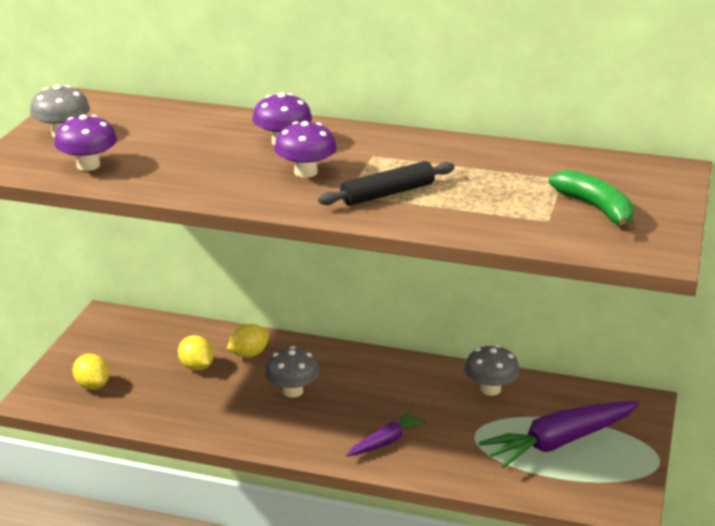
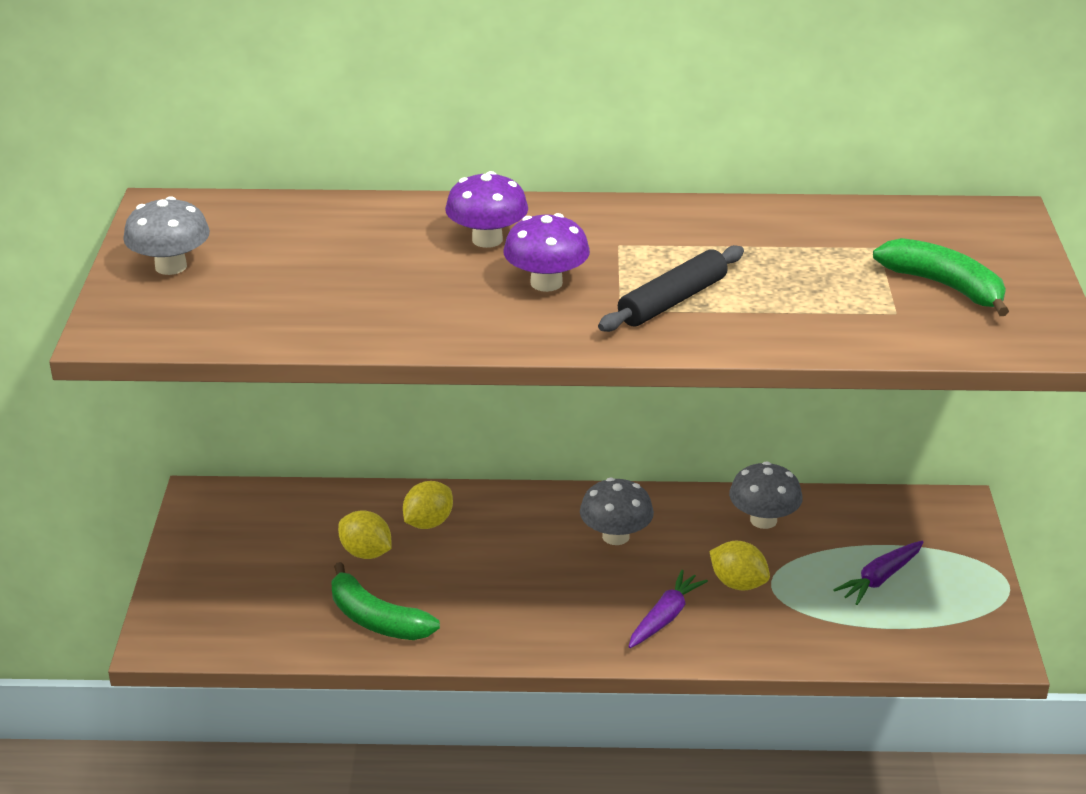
camera: 15 degrees left, 5 degrees up
purple mushroom [54,115,117,171] -> none
yellow lemon [73,354,109,390] -> yellow lemon moved to [710,541,770,590]
grey mushroom [265,346,320,398] -> grey mushroom moved to [580,478,654,545]
purple carrot [479,401,639,468] -> purple carrot [833,541,923,605], size x0.53
none -> green banana [332,562,440,640]

